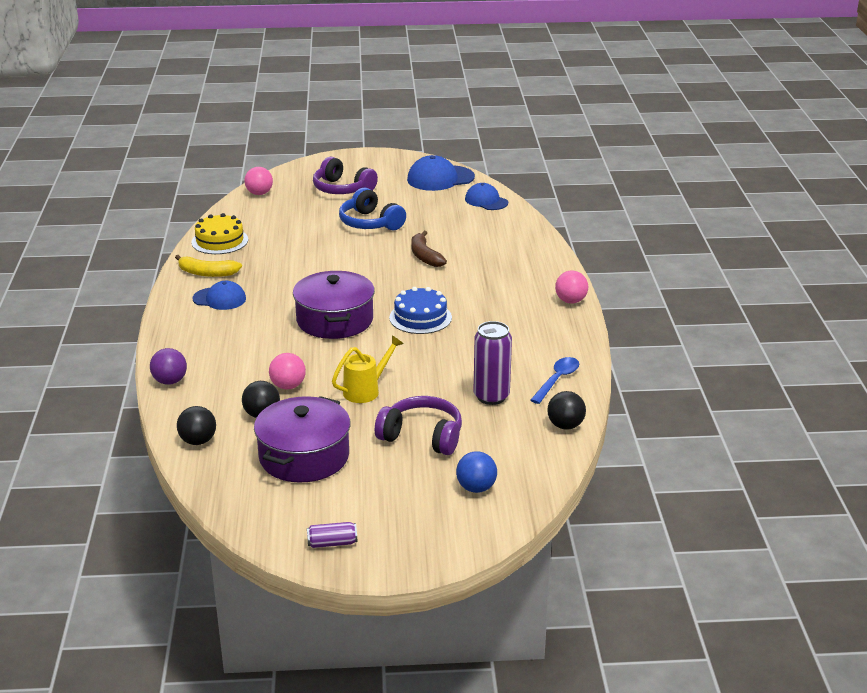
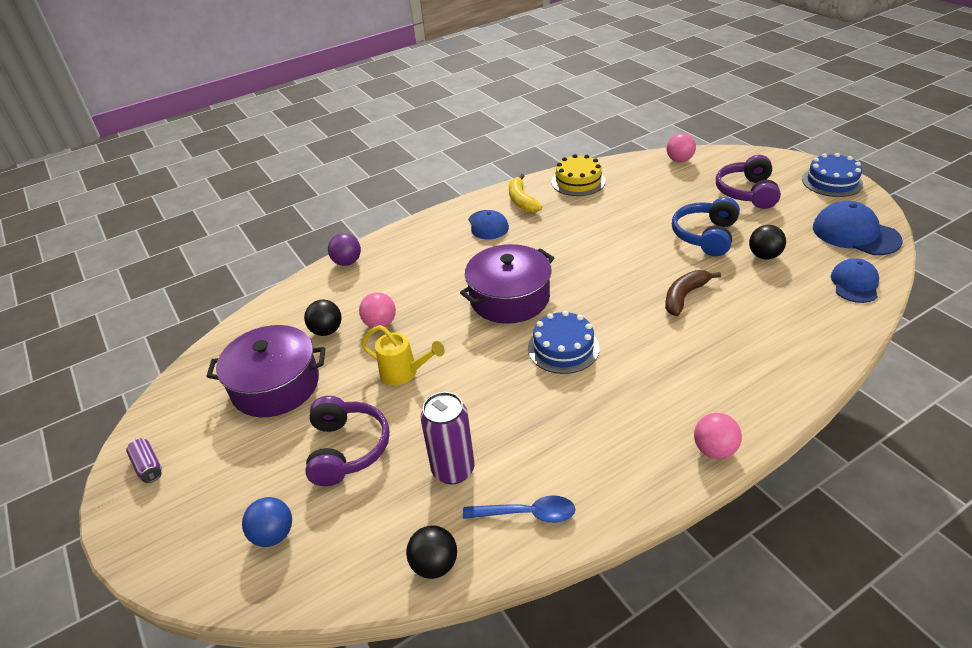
camera: 65 degrees right, 10 degrees up
black ball [177,406,216,445] -> black ball moved to [749,225,786,259]
none -> blue cake [802,153,863,197]

